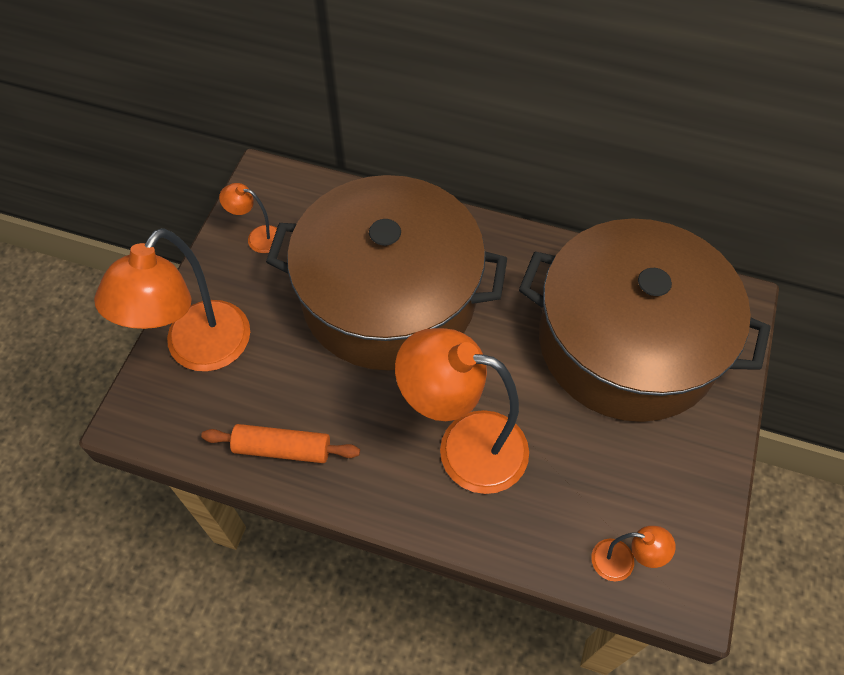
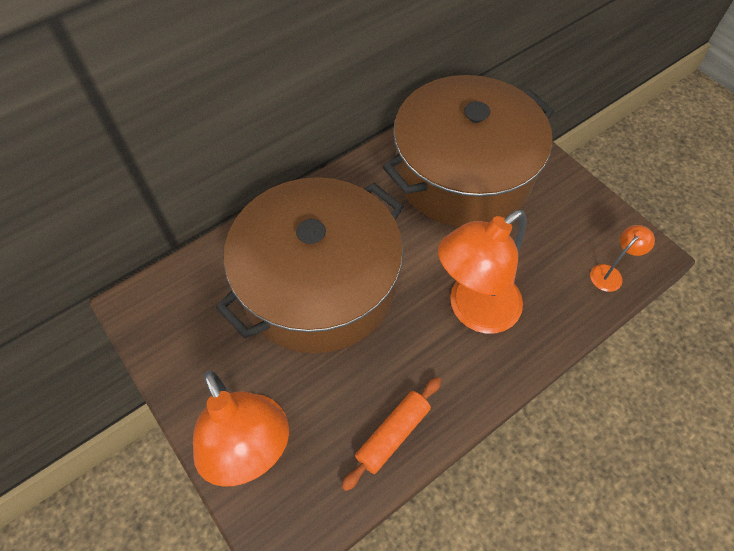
camera: 55 degrees left, 0 degrees up
orange lamp [219,183,277,253] -> none

